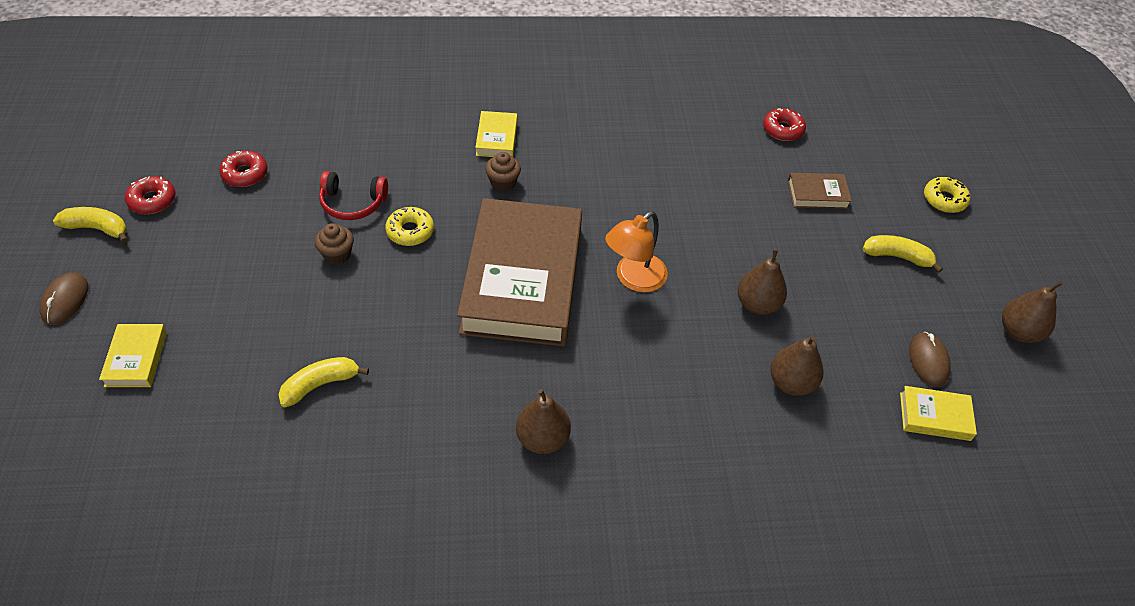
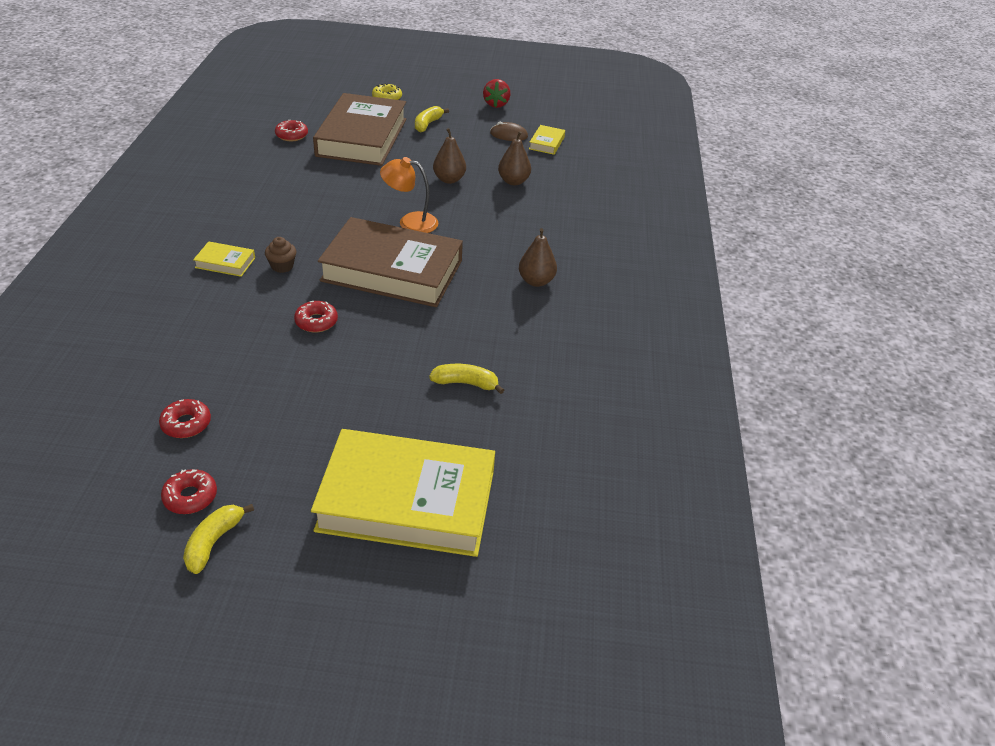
camera: 80 degrees left, 10 degrees down
brown mouse [40,272,88,325] -> none
yellow book [99,324,167,387] -> yellow book [311,429,495,557], size x2.48
yellow banana [278,357,369,407] -> yellow banana turned 120 degrees clockwise [429,364,504,394]
brown cupcake [315,223,354,265] -> none
red headphones [319,171,388,220] -> none
yellow donut [385,207,434,246] -> red donut [294,301,338,333]
orange lamp [605,211,668,293] -> orange lamp turned 135 degrees clockwise [380,157,438,233]
brown book [788,173,852,209] -> brown book [313,93,406,166], size x2.48
brown pear [1002,281,1063,343] -> red strawberry [483,79,511,108]

